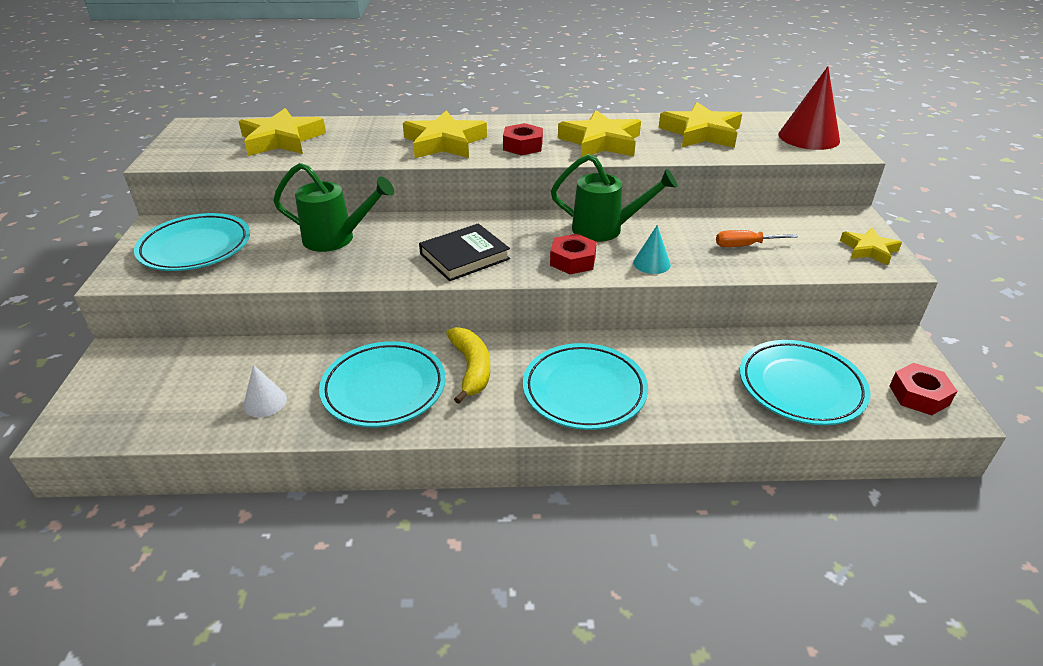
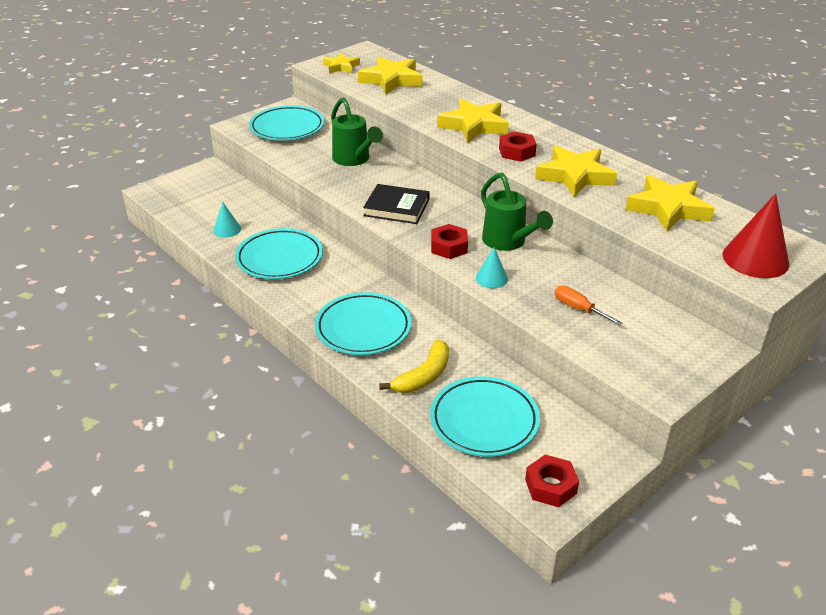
camera: 50 degrees right, 0 degrees up
white cone [243,365,287,417] -> turquoise cone [213,202,241,237]
yellow banana [446,327,490,404] -> yellow banana moved to [379,339,449,393]
yellow star [840,227,902,265] -> yellow star moved to [323,53,360,73]

